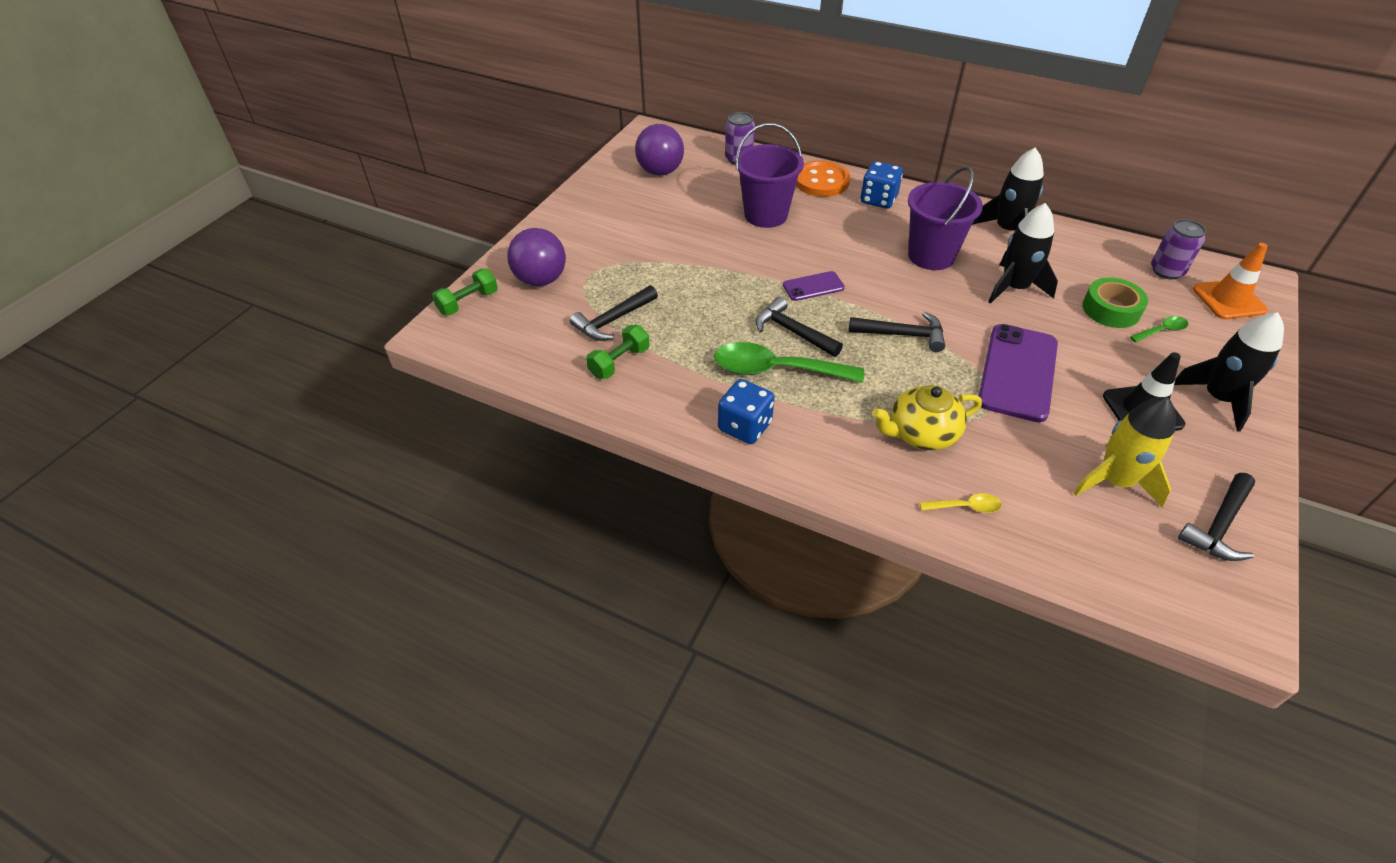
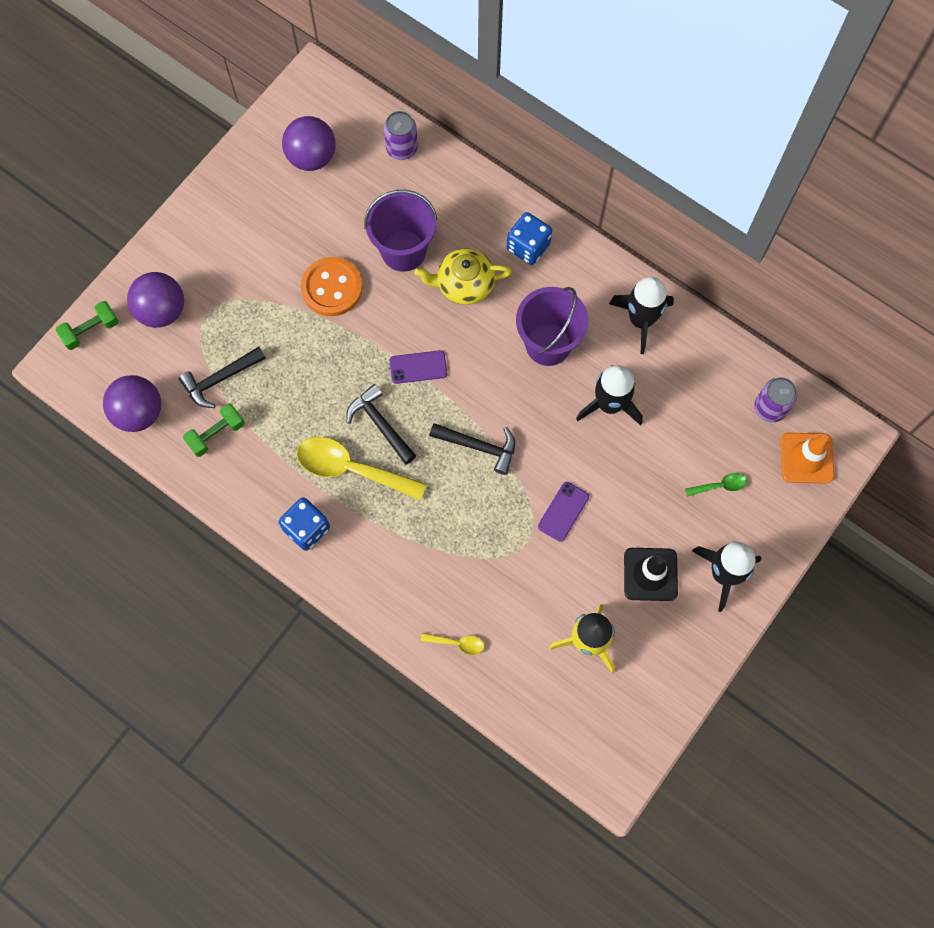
camera: 10 degrees right, 25 degrees up
green spoon [714,342,864,383] -> yellow spoon [296,437,427,501]
orange button [796,160,850,197] -> orange button moved to [301,257,363,316]
yellow teapot [872,385,982,450] -> yellow teapot moved to [414,248,512,305]
purple phone [979,324,1058,422] -> purple phone [538,482,589,542], size x0.51
green tape [1082,277,1148,328] -> none
black hammer [1178,473,1255,561] -> none
none -> purple ball [103,375,161,432]

